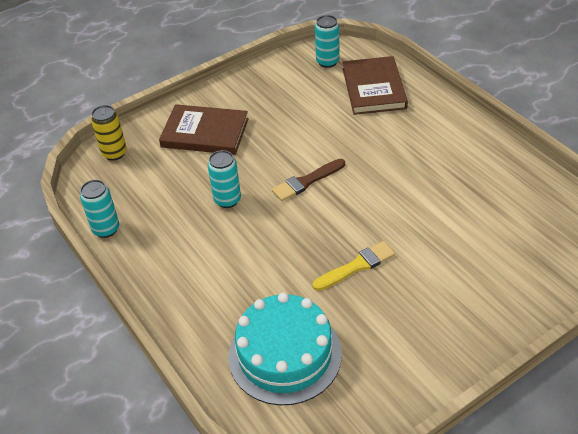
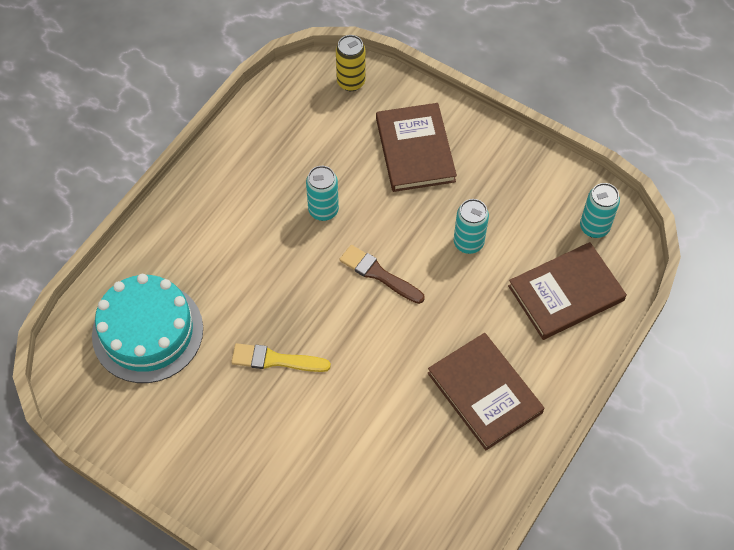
camera: 65 degrees right, 15 degrees up
turquoise can [80,180,119,238] -> turquoise can moved to [454,199,489,254]
yellow brush [312,241,395,291] -> yellow brush turned 150 degrees clockwise [231,343,331,372]
none -> brown book [428,333,544,450]

